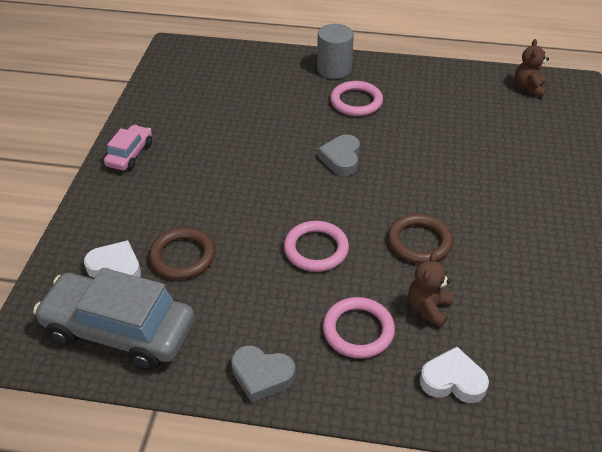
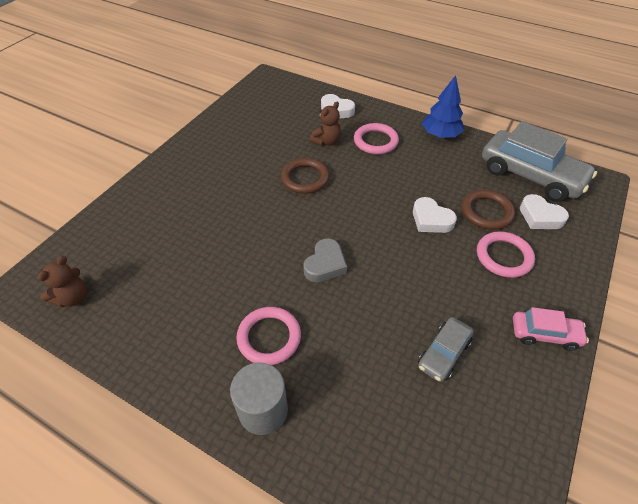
camera: 160 degrees left, 5 degrees up
pink car [104,125,152,171] -> pink car turned 120 degrees counterclockwise [513,307,589,351]
grey heart [231,345,296,403] -> blue tree [422,75,464,138]
pink ring [284,221,349,272] -> pink ring moved to [477,231,535,278]
none -> white heart [413,197,457,233]
none -> grey car [418,317,474,382]

